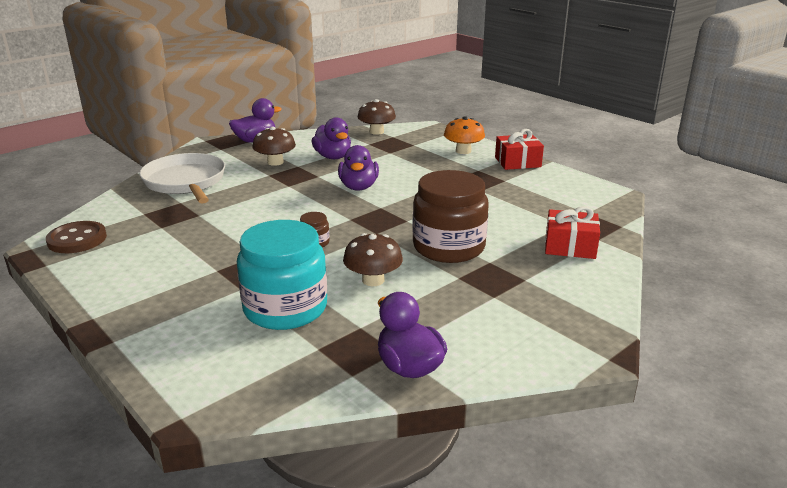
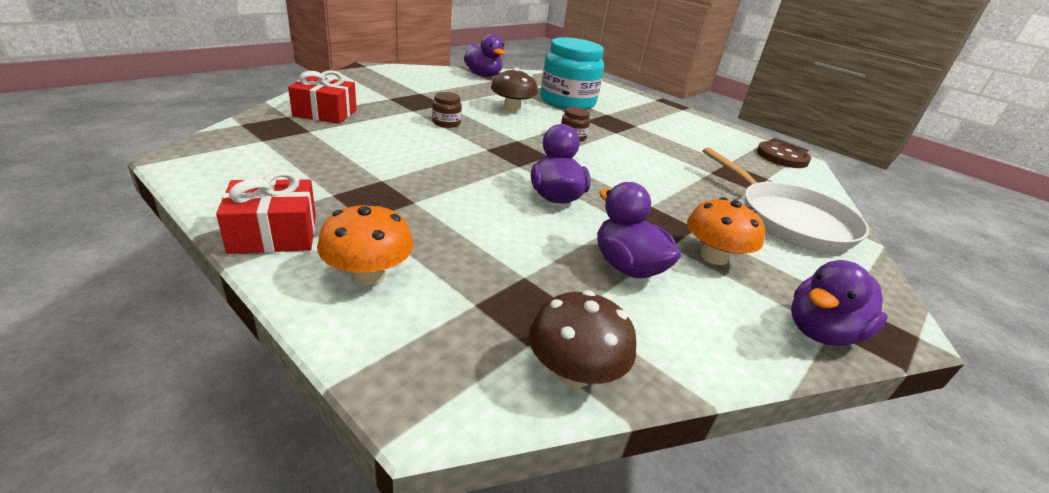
camera: 170 degrees right, 5 degrees up
brown mushroom [253,127,296,166] -> orange mushroom [687,197,765,265]
brown jar [412,170,489,263] -> brown jar [432,92,462,128], size x0.41

